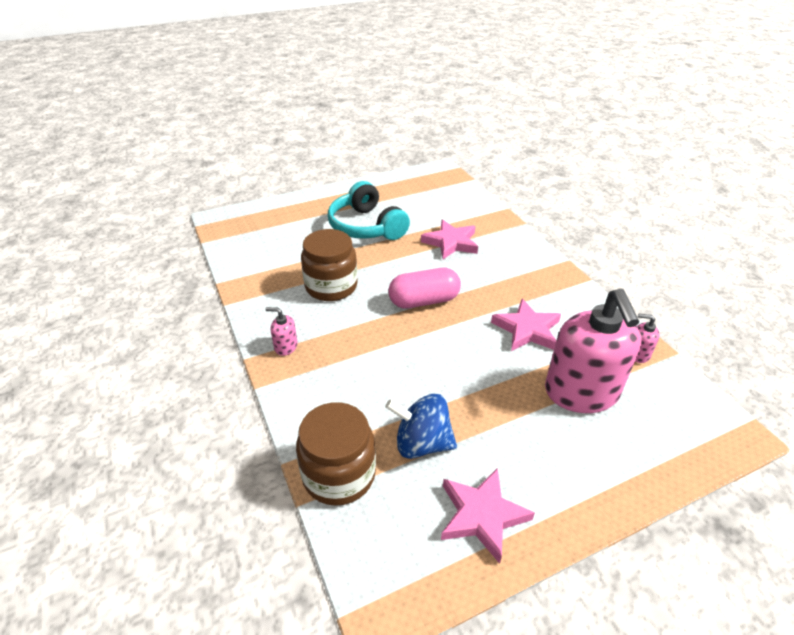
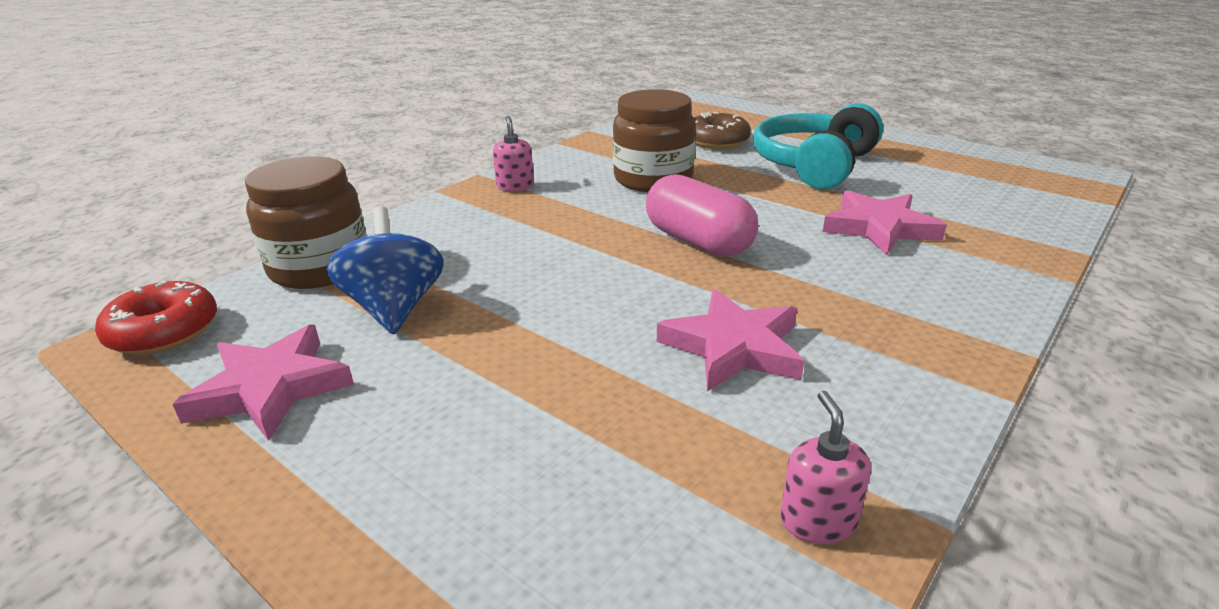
camera: 65 degrees right, 10 degrees down
pink soap dispenser [545,289,642,413] -> none
none -> red donut [95,281,217,355]
none -> brown donut [694,112,751,149]

